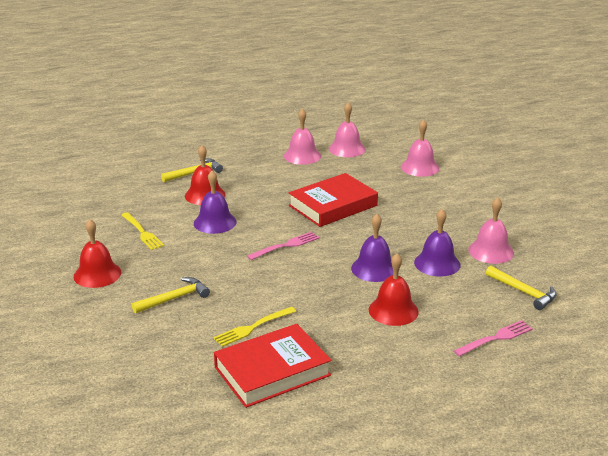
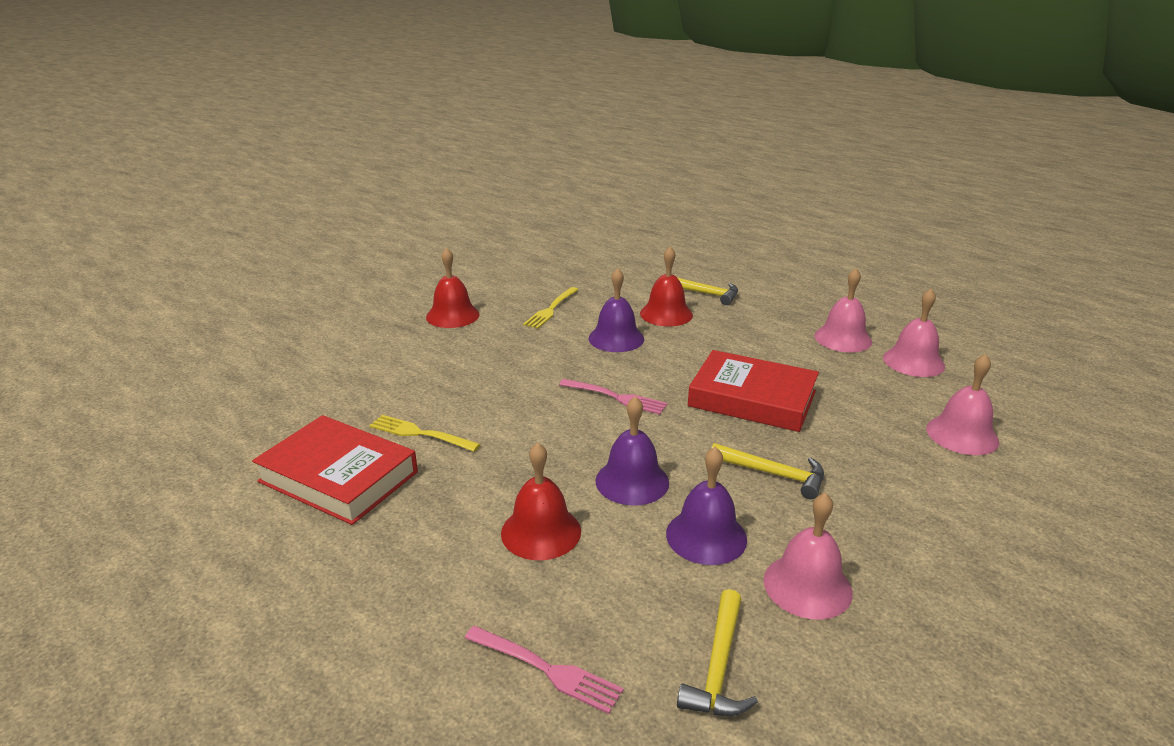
camera: 60 degrees right, 0 degrees up
yellow hammer [132,277,210,314] -> yellow hammer moved to [711,443,824,499]

